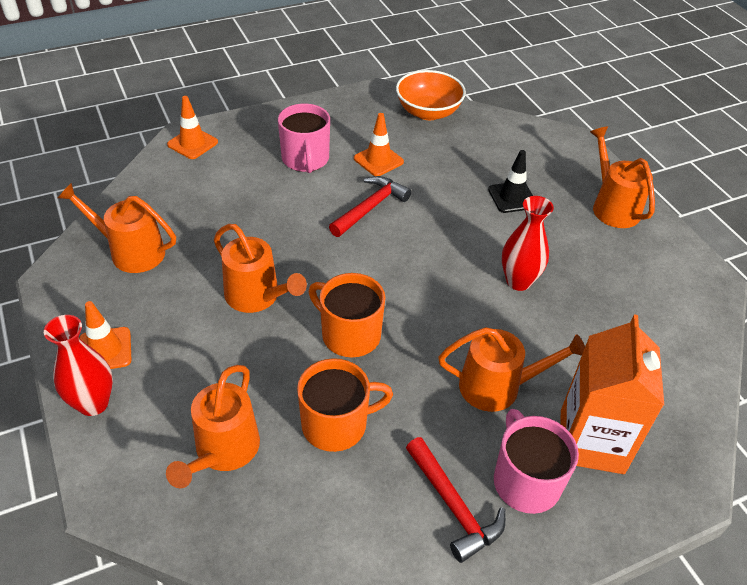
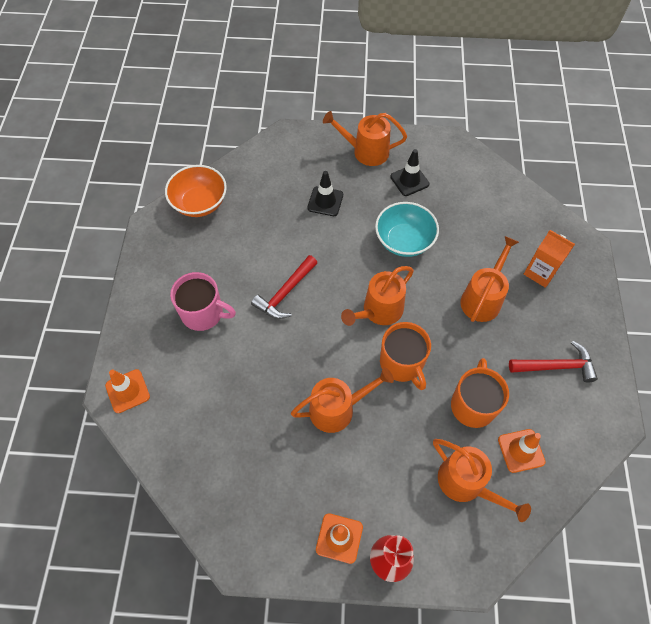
camera: 60 degrees left, 15 degrees up
orange watering can [58,183,176,273] -> orange watering can moved to [341,266,414,326]
orange mug [309,273,385,357] -> orange mug turned 90 degrees counterclockwise [380,322,431,390]
red hammer [329,176,412,237] -> red hammer turned 120 degrees counterclockwise [251,255,318,319]
orange traffic cone [354,113,404,176] -> orange traffic cone moved to [498,429,545,473]
pink mug [494,409,579,514] -> none
red vase [502,196,554,291] -> turquoise bowl [375,202,439,257]
orange carton [560,314,664,474] -> orange carton [524,230,575,288], size x0.63
none -> black traffic cone [390,149,429,196]

